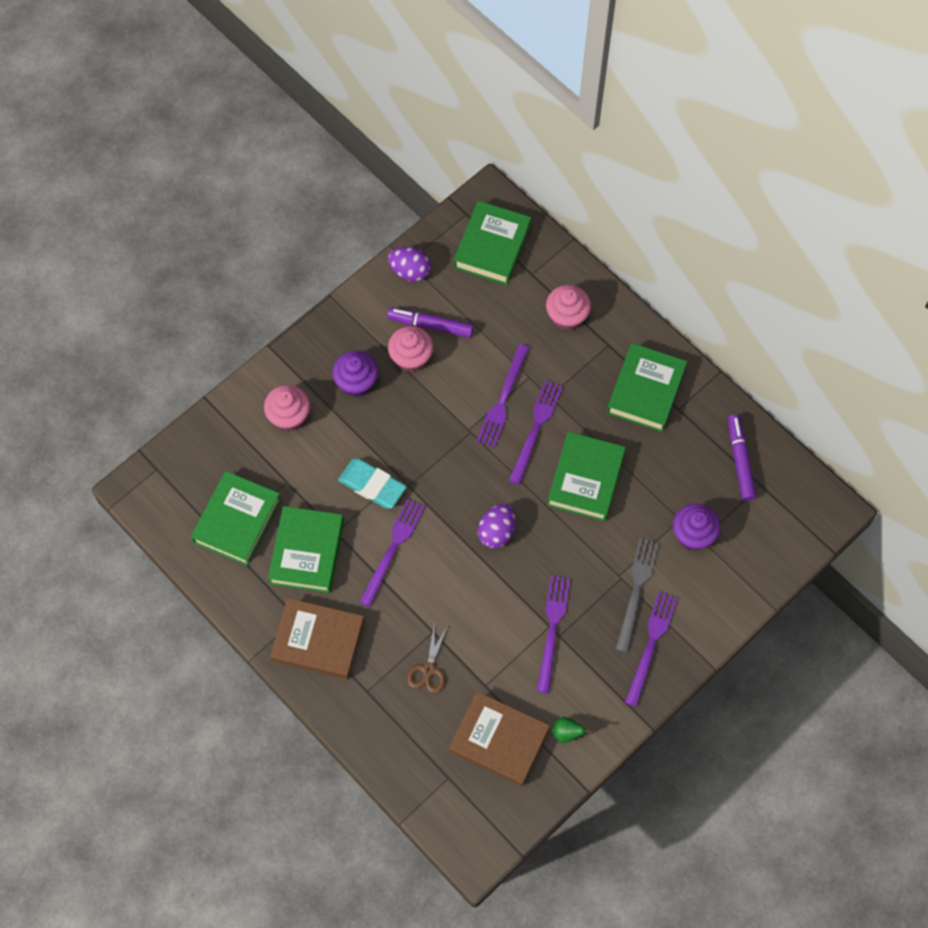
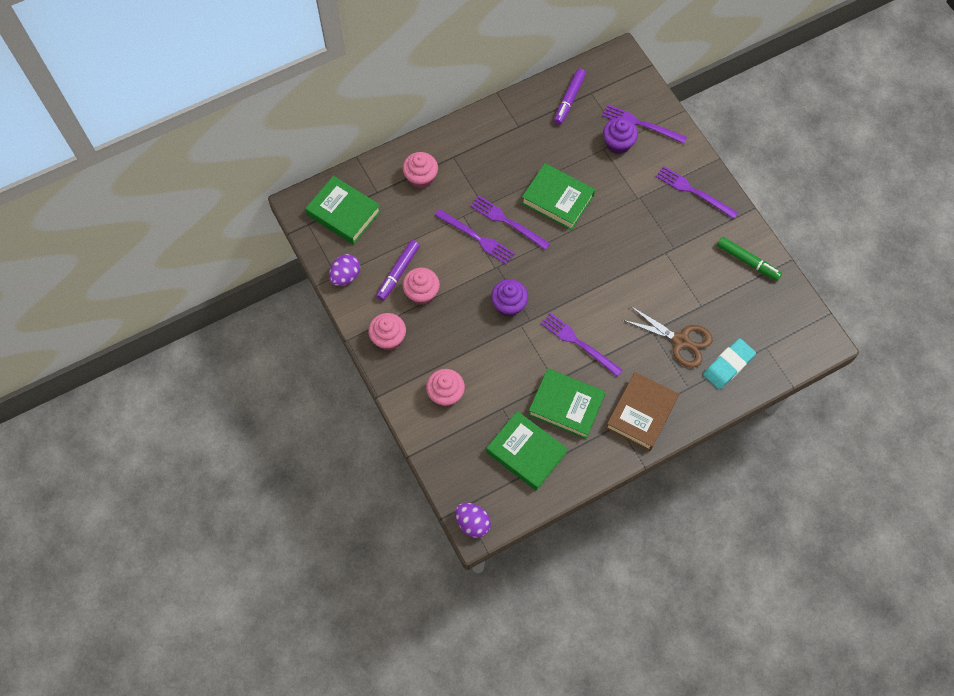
camera: 75 degrees left, 0 degrees up
purple cupcake [332,351,378,397] -> purple cupcake moved to [491,279,528,316]
turquoise eraser [338,459,406,509] -> turquoise eraser moved to [703,338,756,390]
brown scissors [407,621,448,693] -> brown scissors [623,306,713,368], size x1.61
brown book [449,691,550,787] -> none
purple egg [478,504,516,548] -> purple egg moved to [455,503,491,538]
purple fork [537,575,570,693] -> purple fork moved to [602,105,687,144]
green pear [552,717,592,743] -> green marker [717,237,782,281]
green book [607,343,687,432] -> none
grey fork [616,538,659,653] -> none
purple marker [728,414,756,501] -> purple marker turned 75 degrees counterclockwise [554,68,586,125]
none -> pink cupcake [368,313,406,350]

